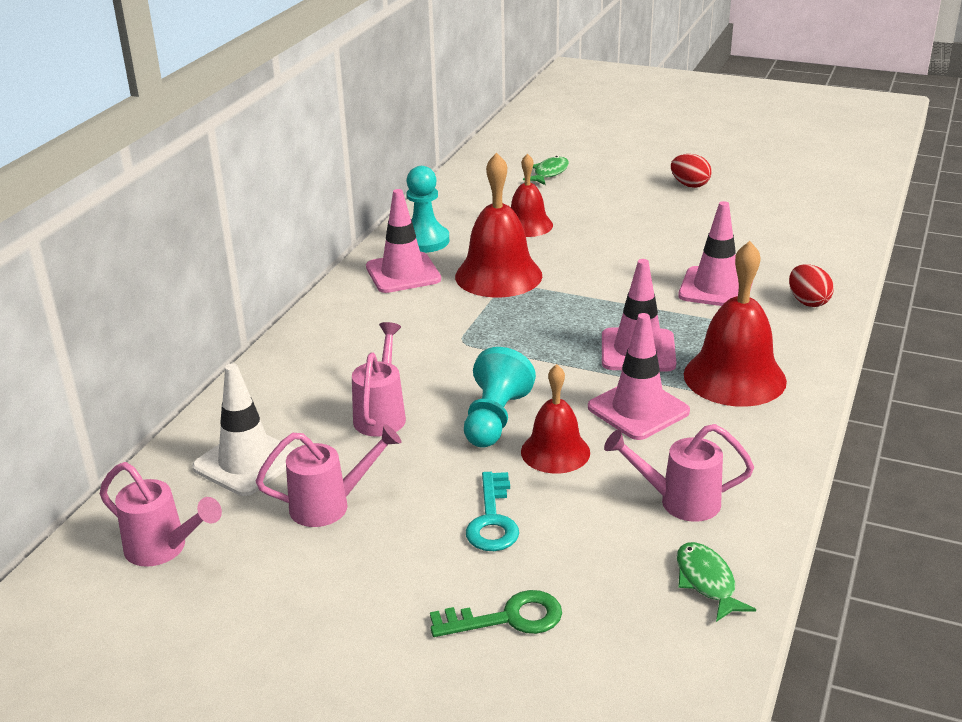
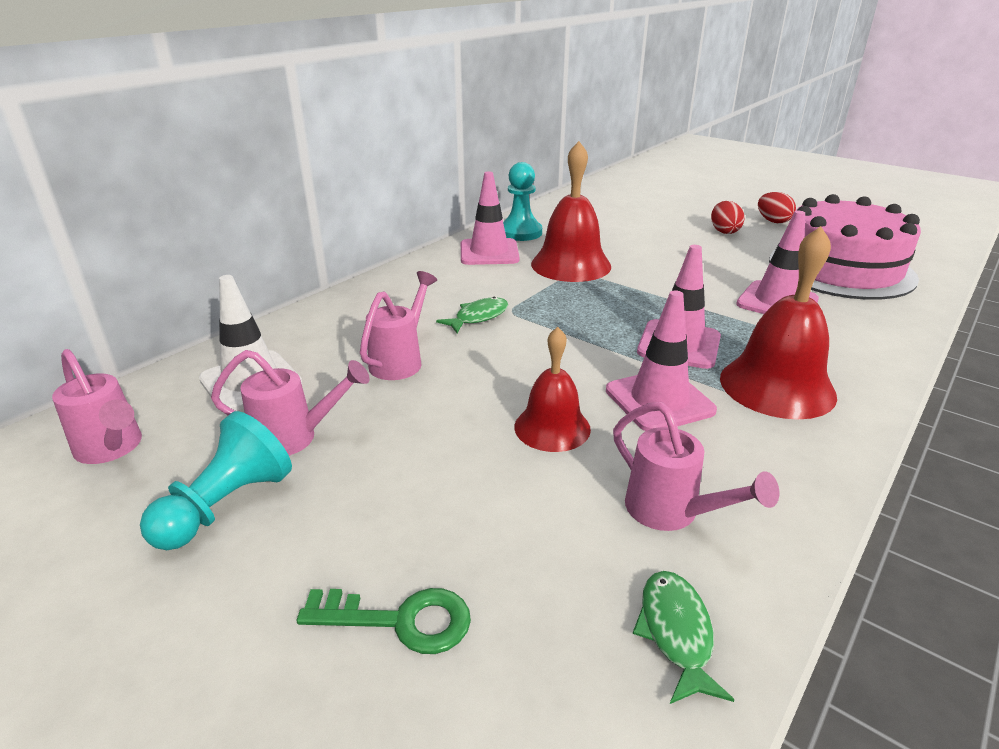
camera: 15 degrees right, 0 degrees up
turquoise pawn [464,347,536,448] -> turquoise pawn moved to [140,411,292,550]
turquoise key [466,472,519,551] -> none
red bell [511,153,553,237] -> none
green fish [523,156,569,185] -> green fish moved to [436,297,508,333]
pink watering can [604,424,754,522] -> pink watering can turned 150 degrees counterclockwise [613,402,779,531]
red egg [789,264,834,307] -> red egg moved to [711,201,745,234]
none -> pink cake [769,194,921,300]

